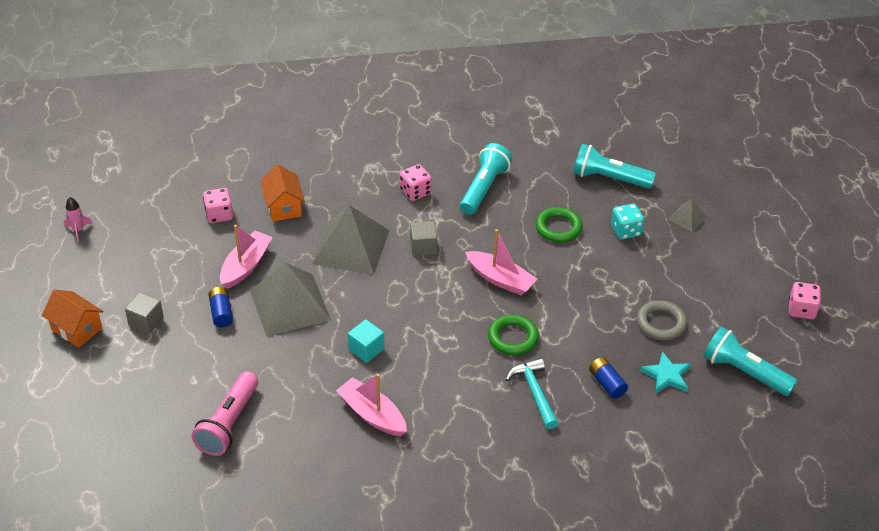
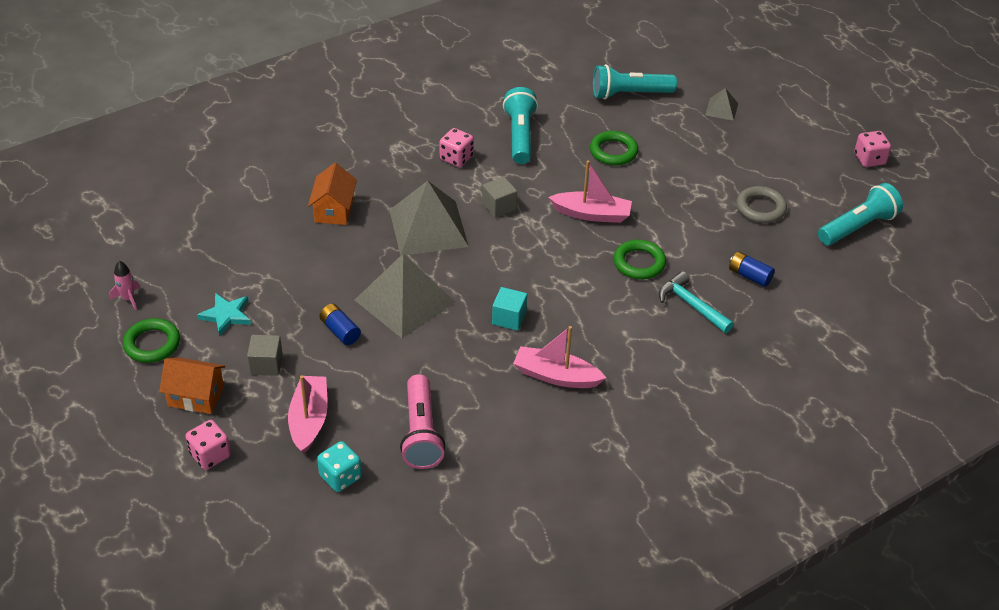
camera: 25 degrees left, 0 degrees up
pink dice [203,188,233,223] -> pink dice moved to [185,420,231,470]
pink boat [220,224,273,289] -> pink boat moved to [288,375,328,454]
orange house [260,164,305,221] -> orange house turned 45 degrees clockwise [308,163,357,225]
turquoise dice [611,204,644,240] -> turquoise dice moved to [317,441,362,492]
turquoise star [640,351,691,393] -> turquoise star moved to [197,293,251,336]
turquoise flashlight [704,327,797,396] -> turquoise flashlight turned 135 degrees clockwise [818,183,903,245]
none -> green ring [123,318,180,363]

